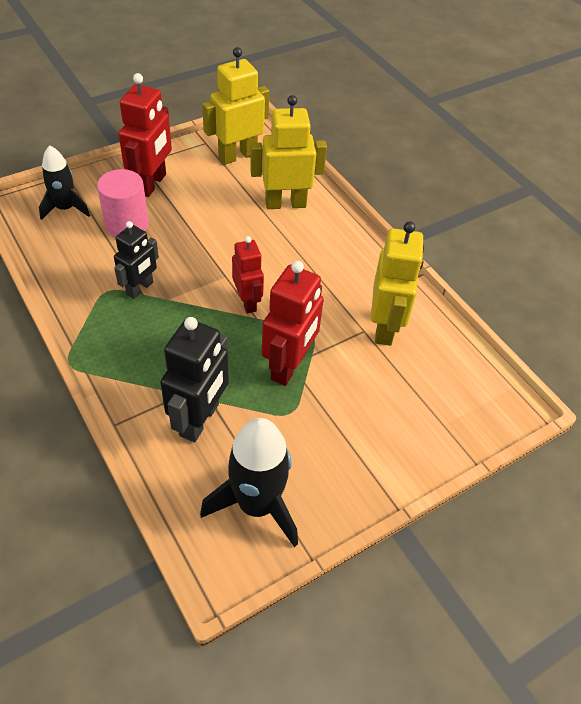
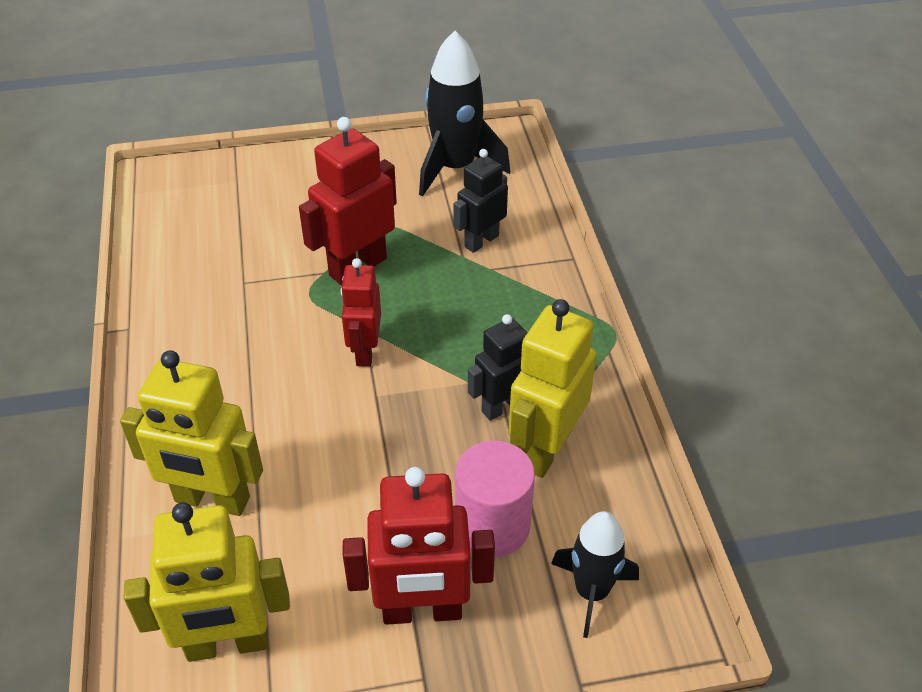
camera: 155 degrees left, 5 degrees down
red robot [119,73,172,197] -> red robot turned 135 degrees counterclockwise [343,467,495,625]
black robot [160,317,229,442] -> black robot [453,149,508,253], size x0.65
yellow robot [371,221,424,346] -> yellow robot moved to [509,299,597,478]

